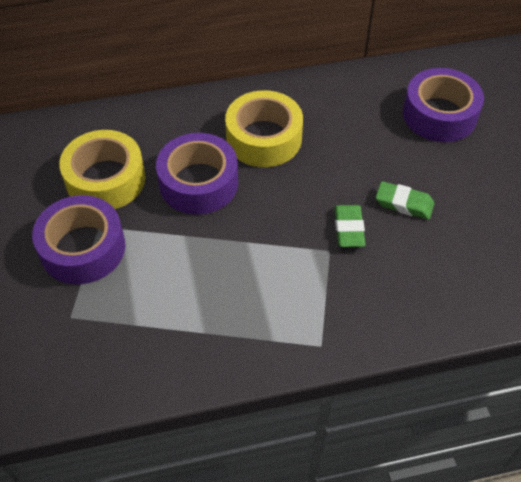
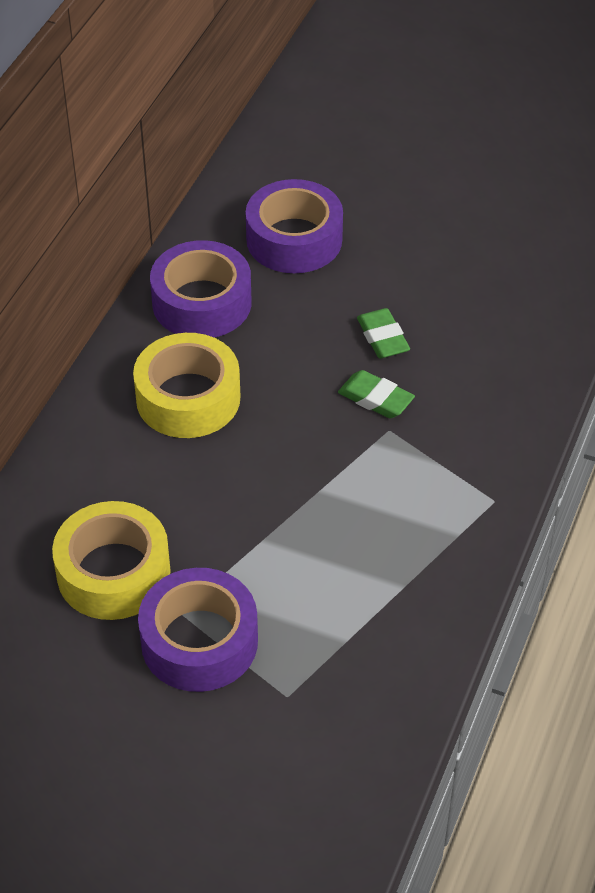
camera: 55 degrees left, 5 degrees down
purple tape [156,133,238,215] -> purple tape moved to [150,240,252,338]
green eraser [376,181,435,220] -> green eraser turned 75 degrees counterclockwise [357,308,410,359]

